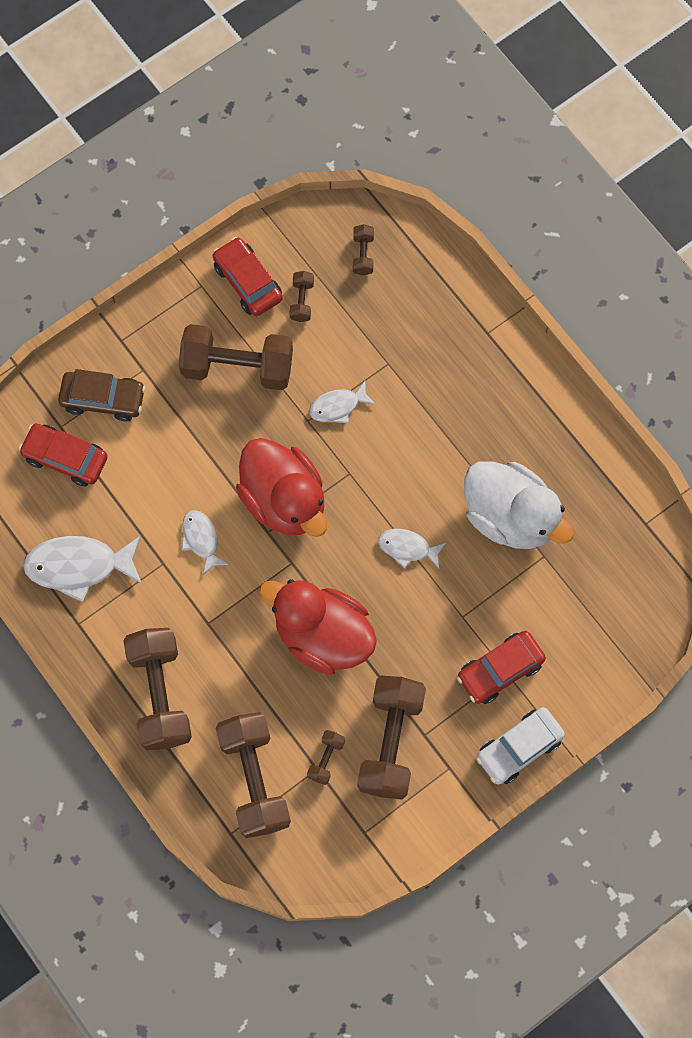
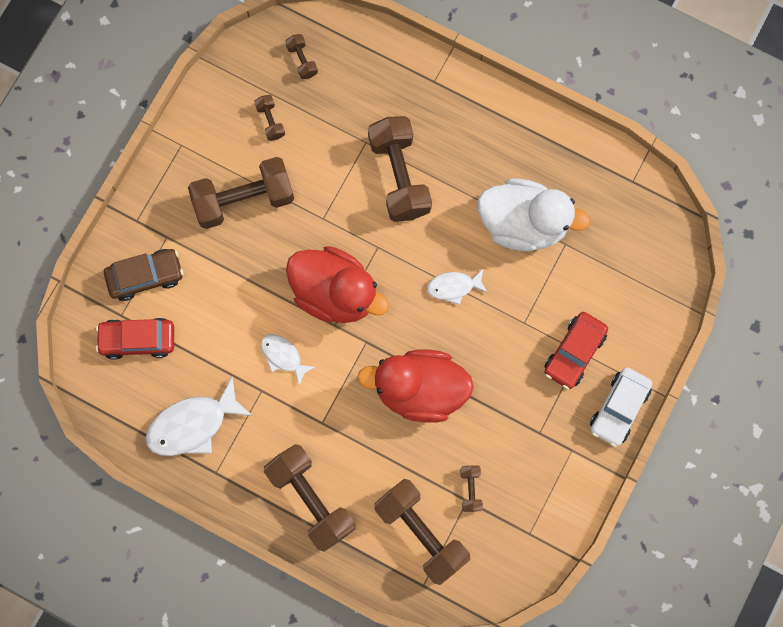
camera: 25 degrees left, 5 degrees up
red car [213,237,283,316] -> none
white fish [309,381,376,423] -> none
brown dumbbell [357,676,426,800] -> brown dumbbell moved to [368,116,432,222]

